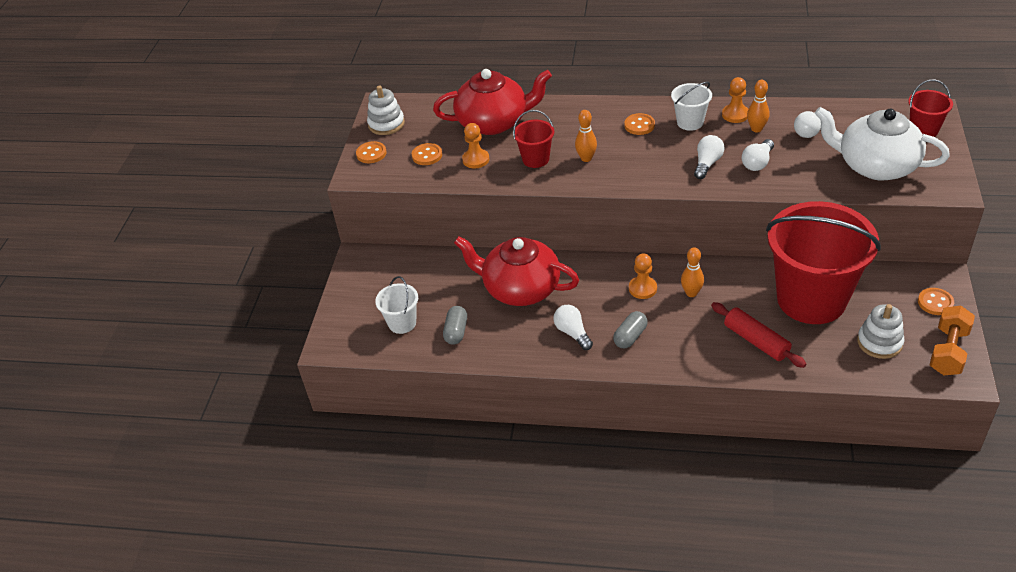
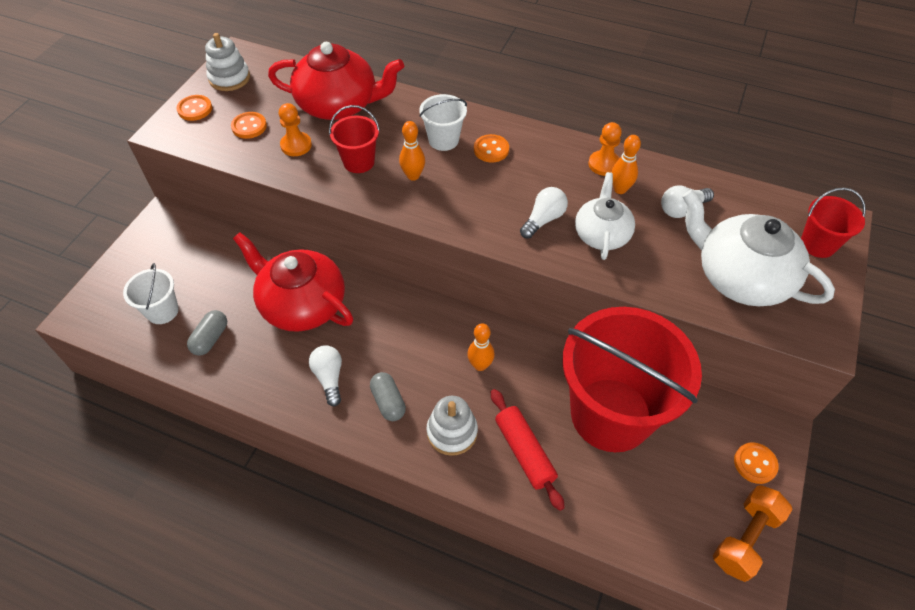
camera: 10 degrees right, 10 degrees up
grey capsule [613,311,648,348] -> grey capsule turned 75 degrees counterclockwise [370,372,406,421]
orange pawn [629,253,657,299] -> none
white bucket [671,82,712,131] -> white bucket moved to [419,94,467,151]
white light bulb [742,139,774,171] -> white teapot [575,172,635,260]
white stacking toy [857,304,904,359] -> white stacking toy moved to [426,396,478,456]

